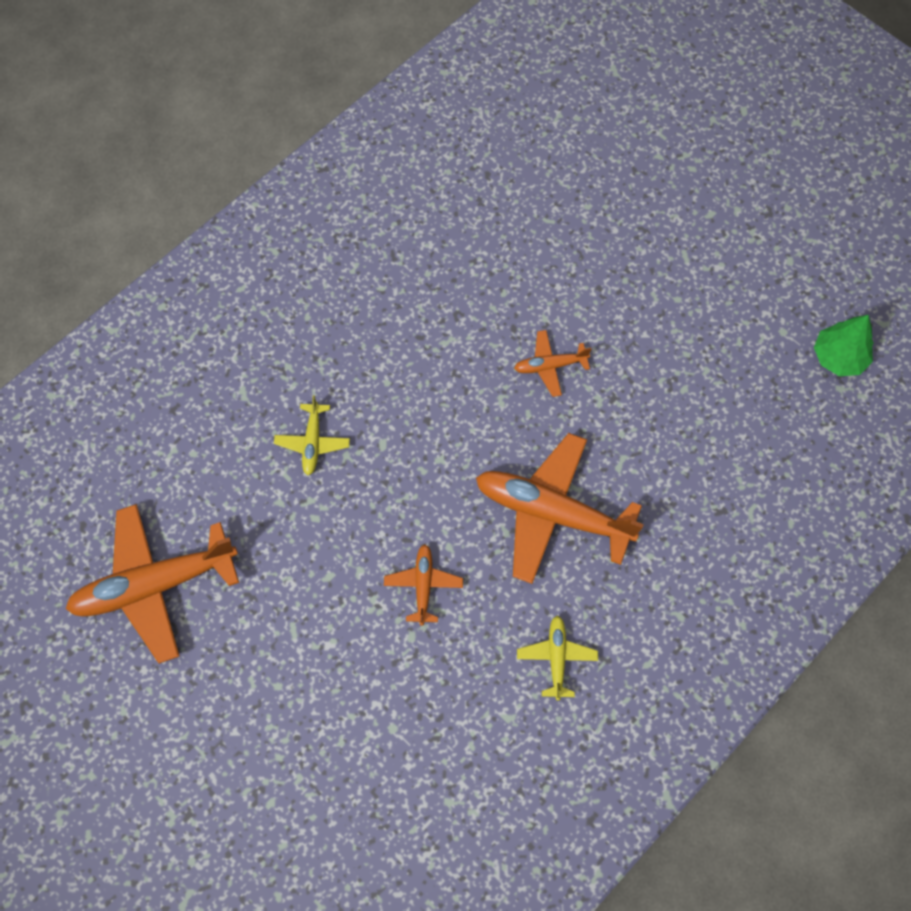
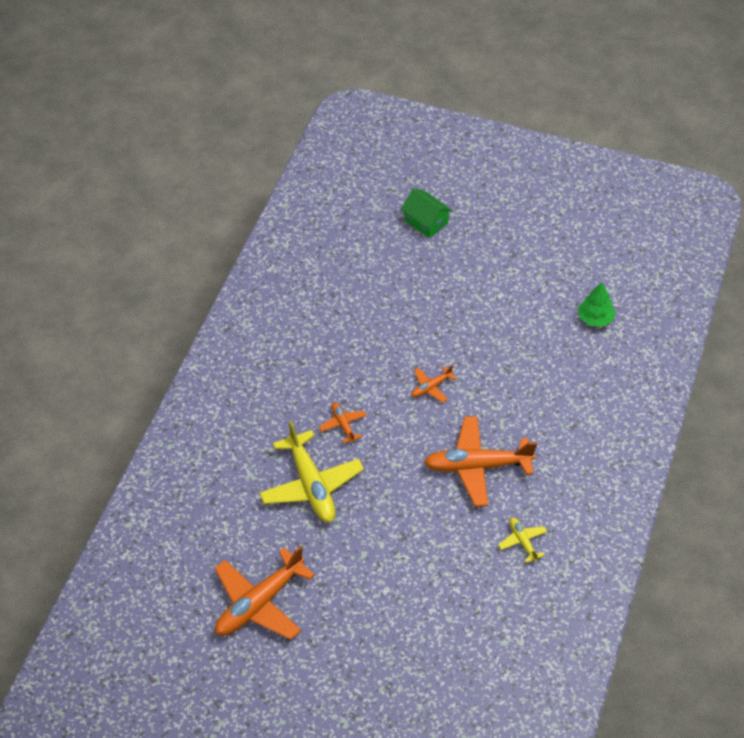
camera: 25 degrees left, 15 degrees down
yellow plane [274,395,350,475] -> yellow plane [259,421,364,522], size x2.09
orange plane [384,544,463,626] -> orange plane moved to [319,402,367,443]
none -> green house [401,188,453,238]

